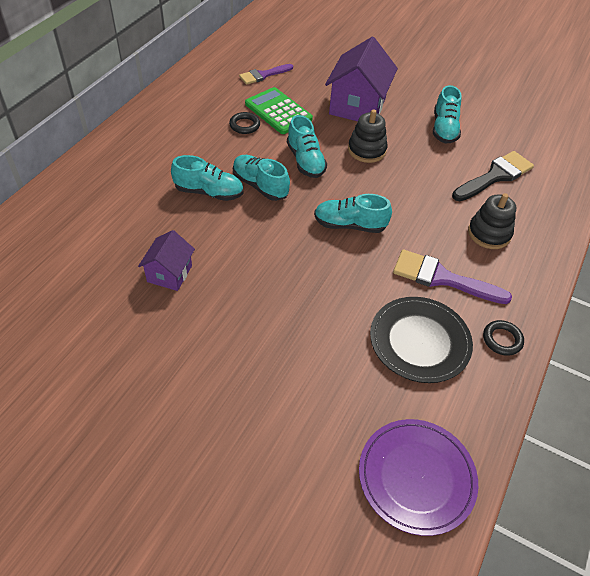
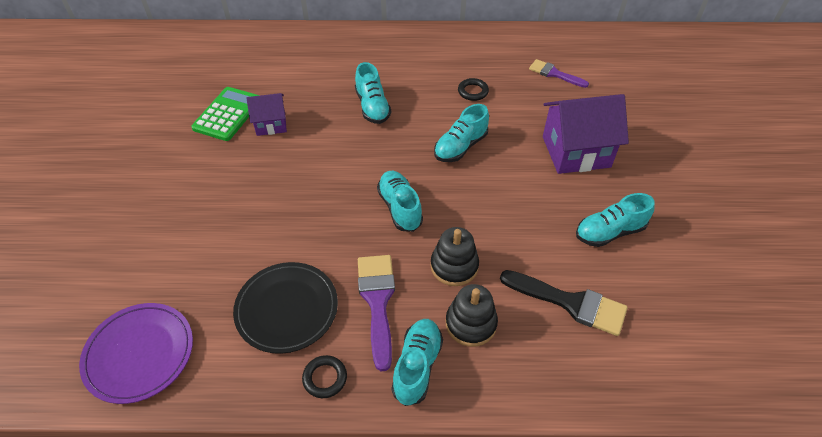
camera: 65 degrees right, 0 degrees up
turquoise shoe [233,155,290,201] -> turquoise shoe moved to [391,319,443,406]
green calculator [245,87,313,134] -> green calculator moved to [191,87,260,141]
black stacking toy [348,109,388,163] -> black stacking toy moved to [430,227,479,286]

